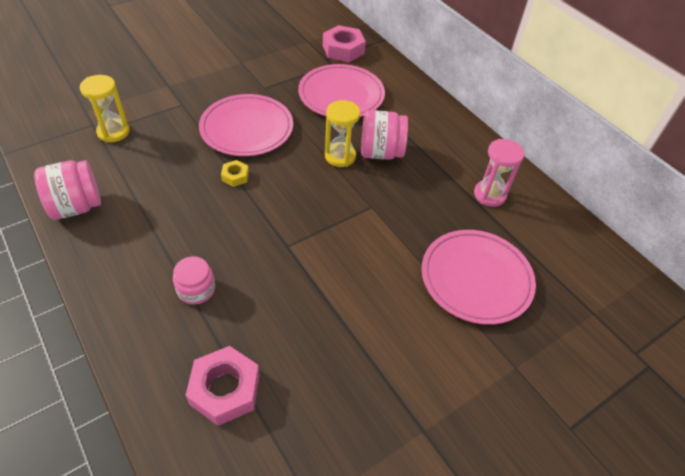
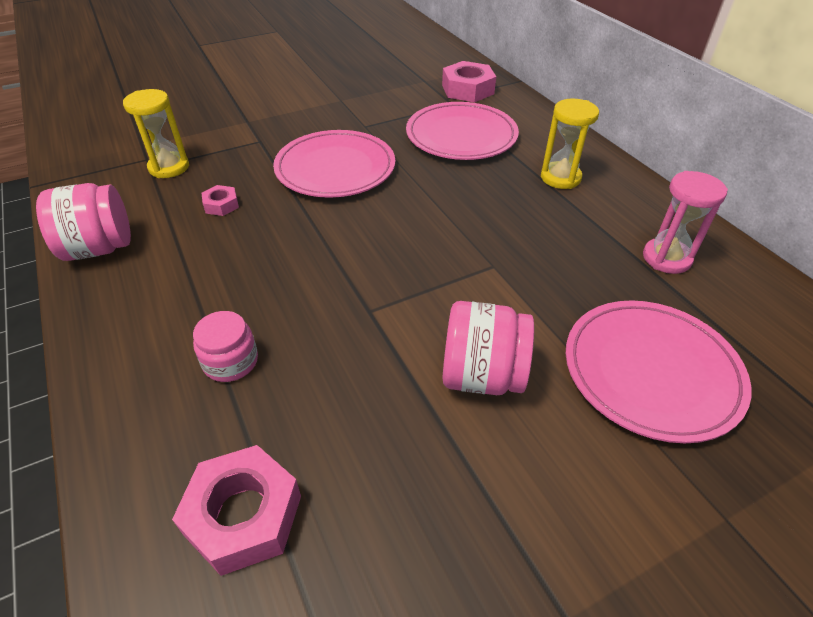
camera: 10 degrees right, 5 degrees down
yellow nut [221,160,249,187] -> none
yellow hourglass [325,100,360,167] -> yellow hourglass moved to [541,99,599,189]
pink jar [361,110,408,160] -> pink jar moved to [443,301,534,395]
none -> pink nut [201,185,239,216]

